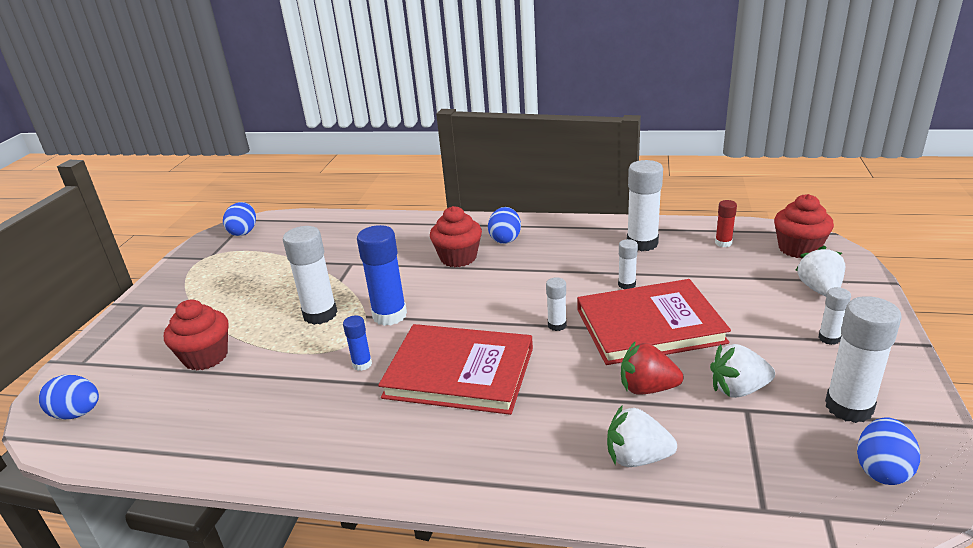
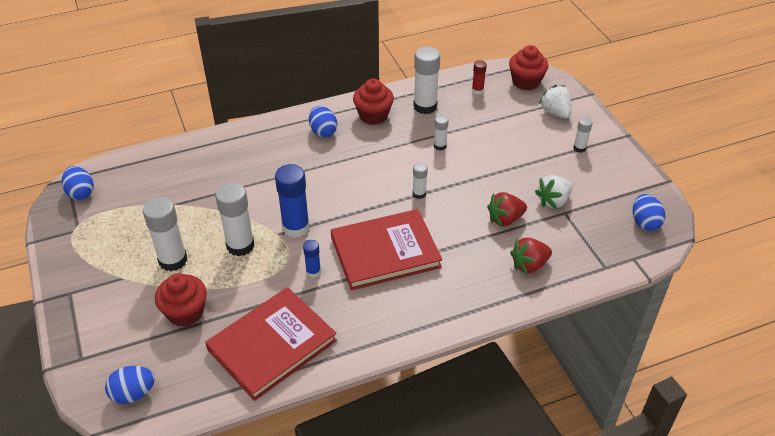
camera: 35 degrees left, 15 degrees up
red cupcake [430,206,482,267] -> red cupcake moved to [353,78,394,125]
red book [577,279,731,365] -> red book moved to [205,287,337,401]
white strawberry [607,405,677,467] -> red strawberry [510,238,552,275]
white glue stick [825,296,902,423] -> white glue stick moved to [143,197,187,271]

